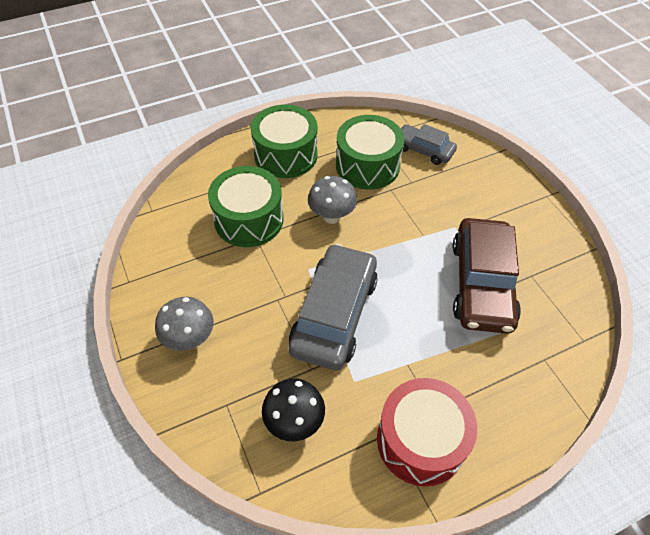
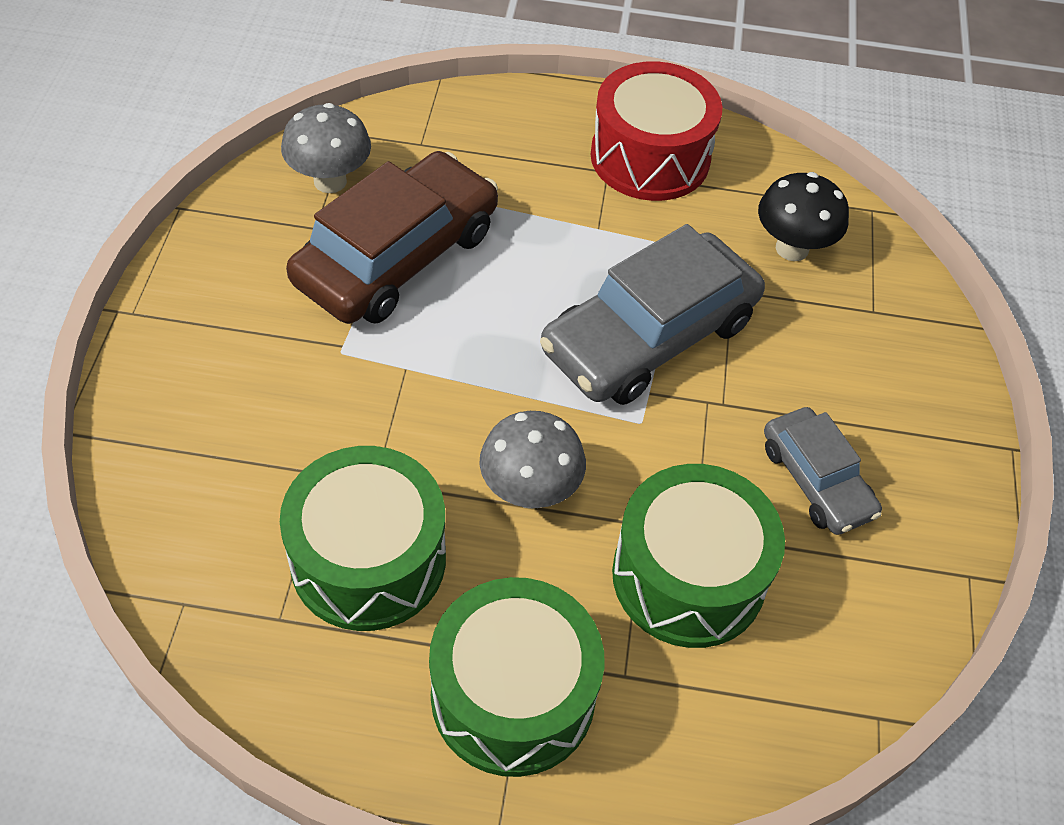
camera: 150 degrees left, 0 degrees up
grey mushroom [155,297,214,351] -> grey mushroom moved to [281,103,371,193]
grey car [401,124,457,165] -> grey car moved to [764,407,882,535]

